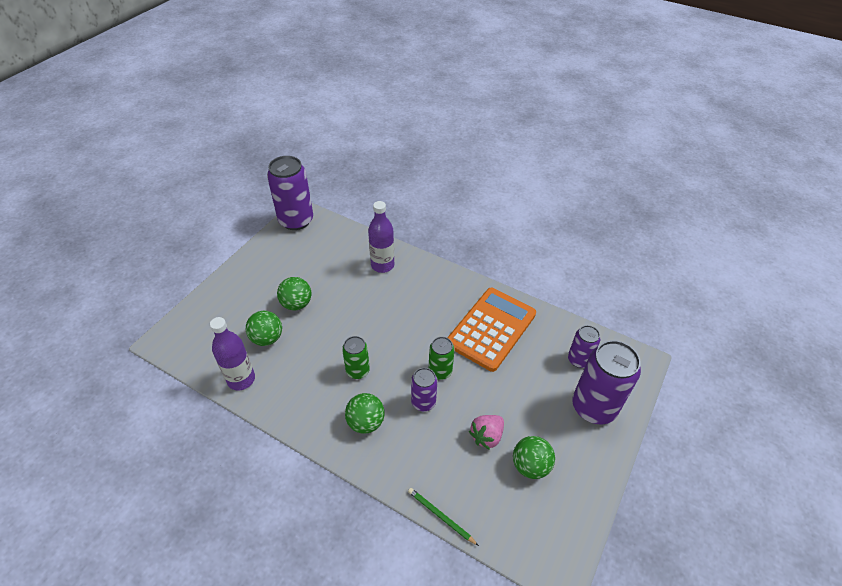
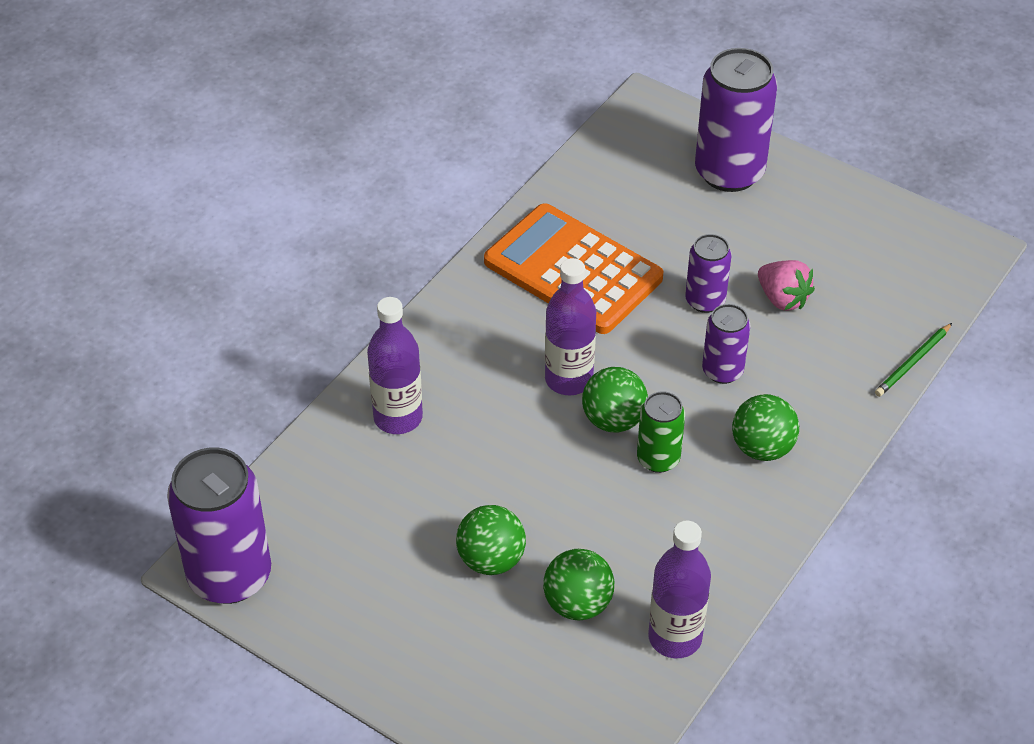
camera: 85 degrees left, 0 degrees up
green can [429,337,455,380] -> none
green ball [513,436,555,479] -> green ball moved to [582,367,648,432]
purple can [568,325,600,368] -> purple can moved to [685,234,732,313]
none -> purple bottle [545,258,596,395]

